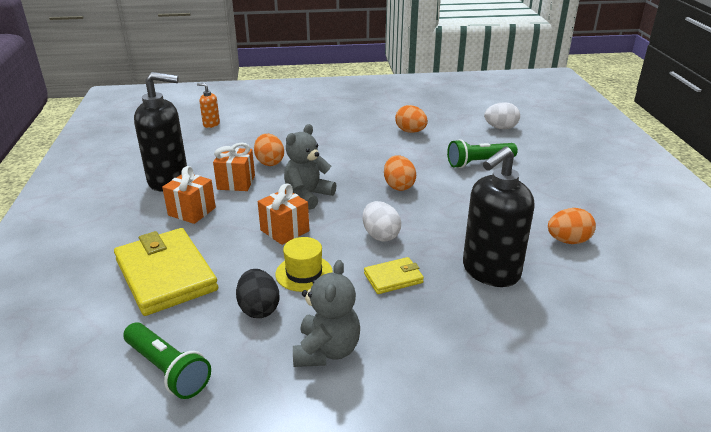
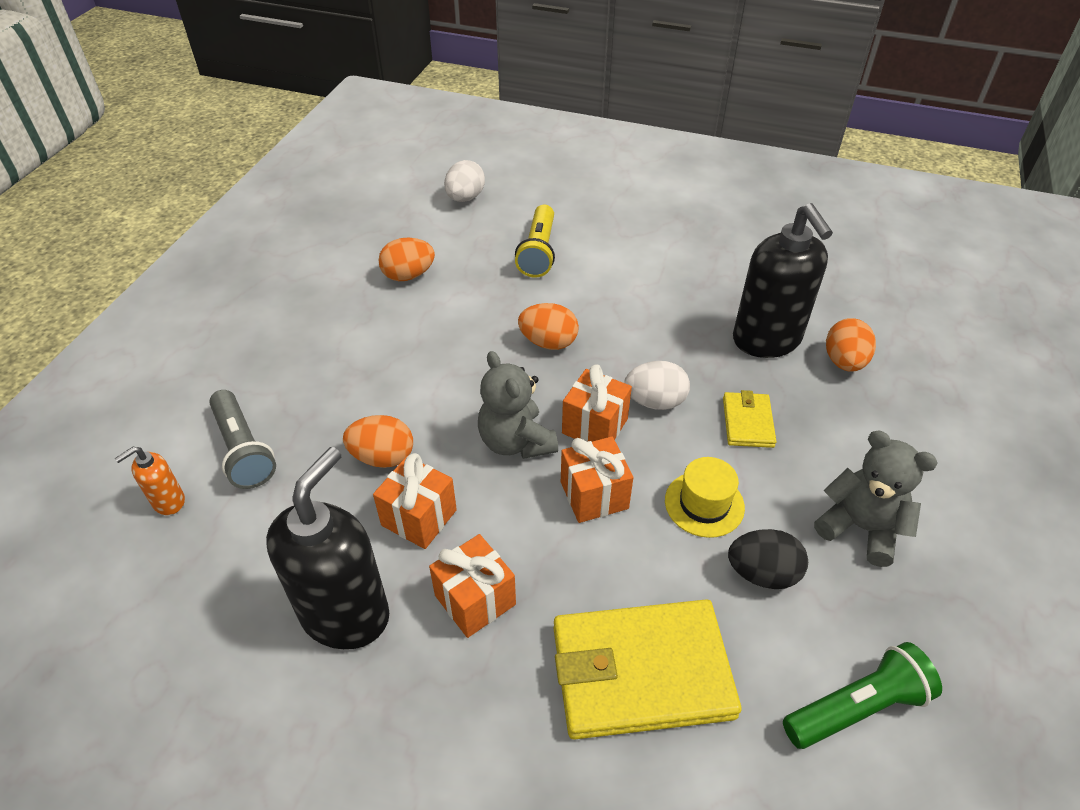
camera: 65 degrees left, 15 degrees up
green flashlight [447,139,518,168] -> yellow flashlight [515,205,555,278]
orange egg [548,208,596,244] -> orange egg moved to [826,318,876,372]
none -> grey flashlight [209,390,276,489]
none -> orange gift [562,364,632,442]

